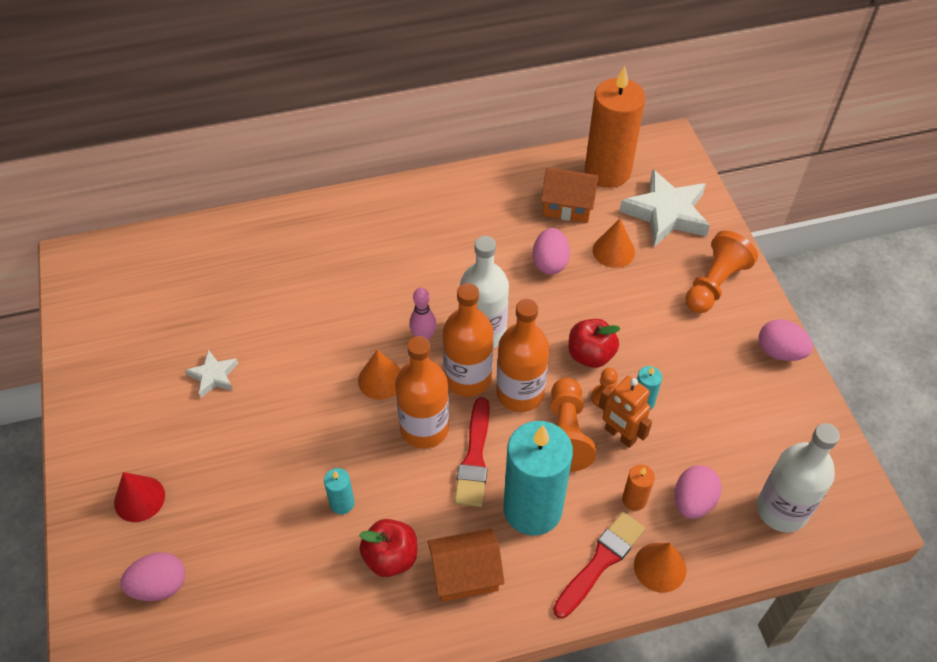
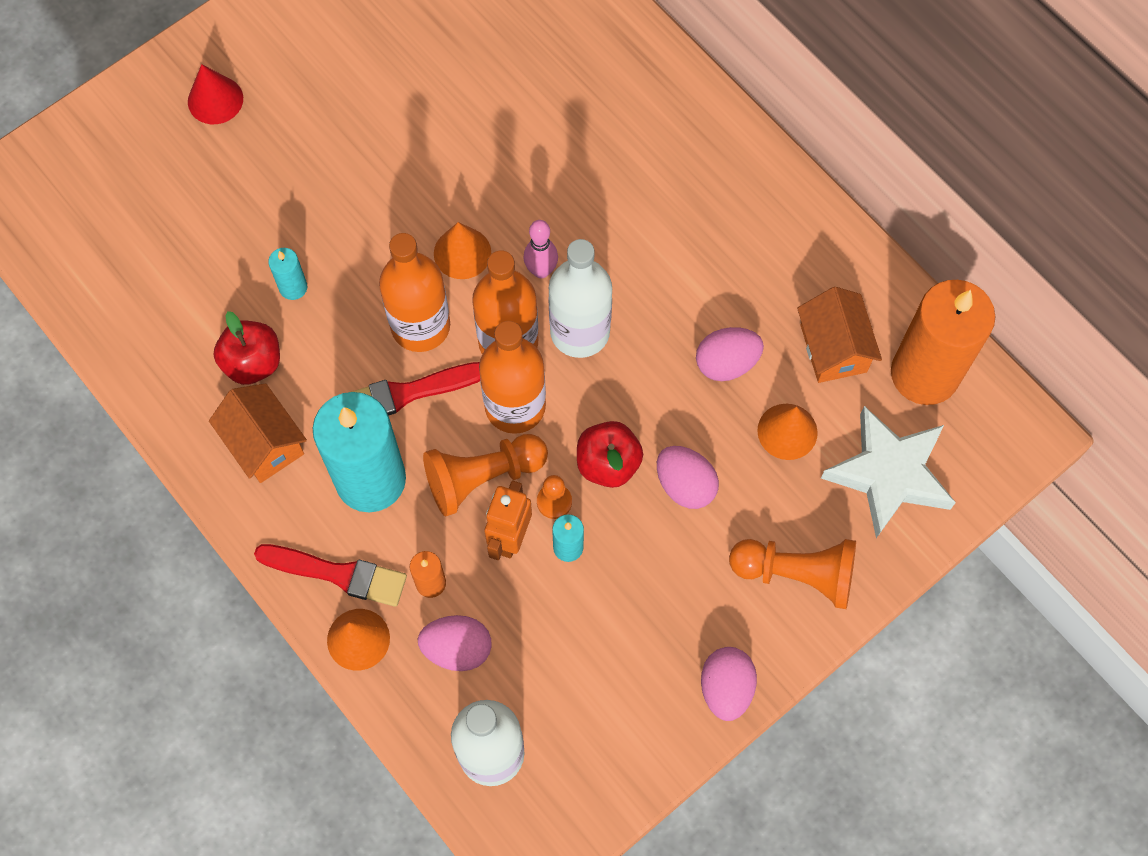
camera: 65 degrees right, 15 degrees up
pink egg [120,552,185,601] -> pink egg moved to [657,446,719,509]
white star [185,350,238,398] -> none

